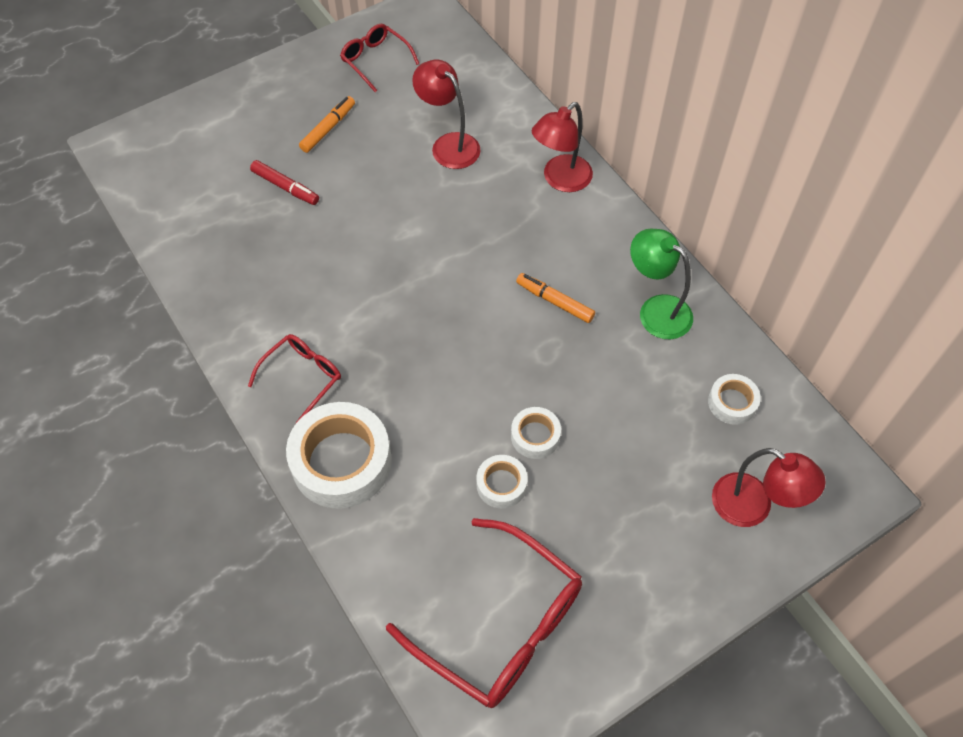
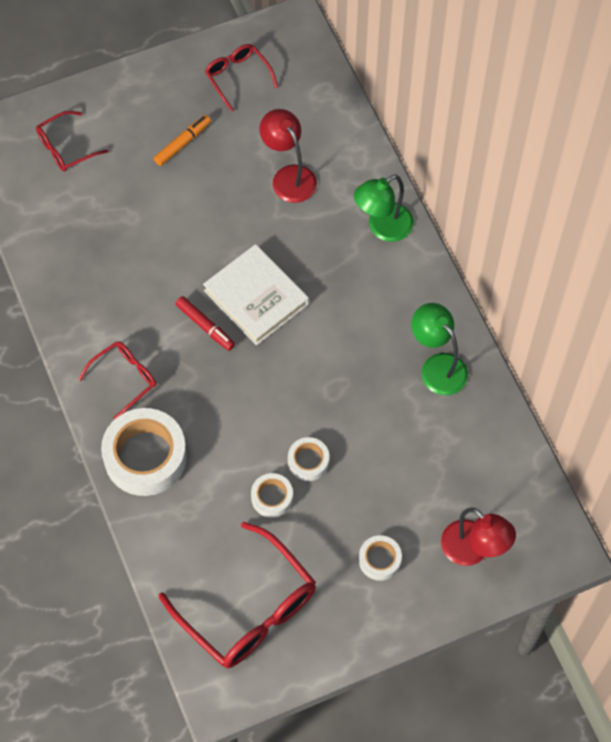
camera: 10 degrees right, 5 degrees up
red marker [250,160,319,205] -> red marker moved to [176,296,235,351]
orange marker [516,273,595,323] -> none
red lamp [532,102,593,192] -> green lamp [354,175,414,242]
white tape [708,374,761,425] -> white tape moved to [359,535,402,581]
none -> red glasses [36,111,108,172]
none -> white book [203,244,309,345]

